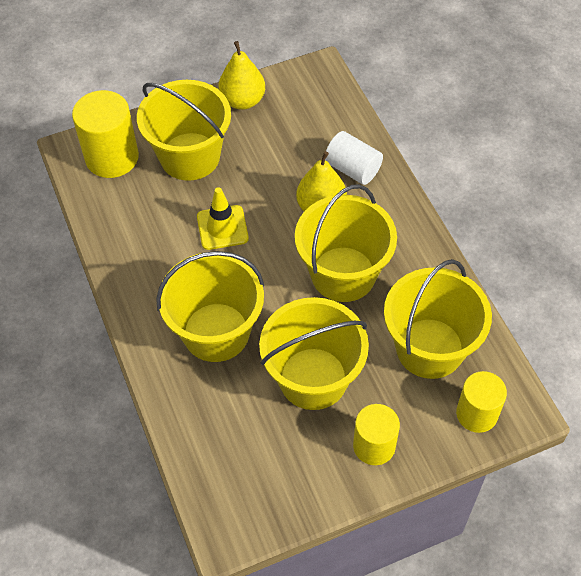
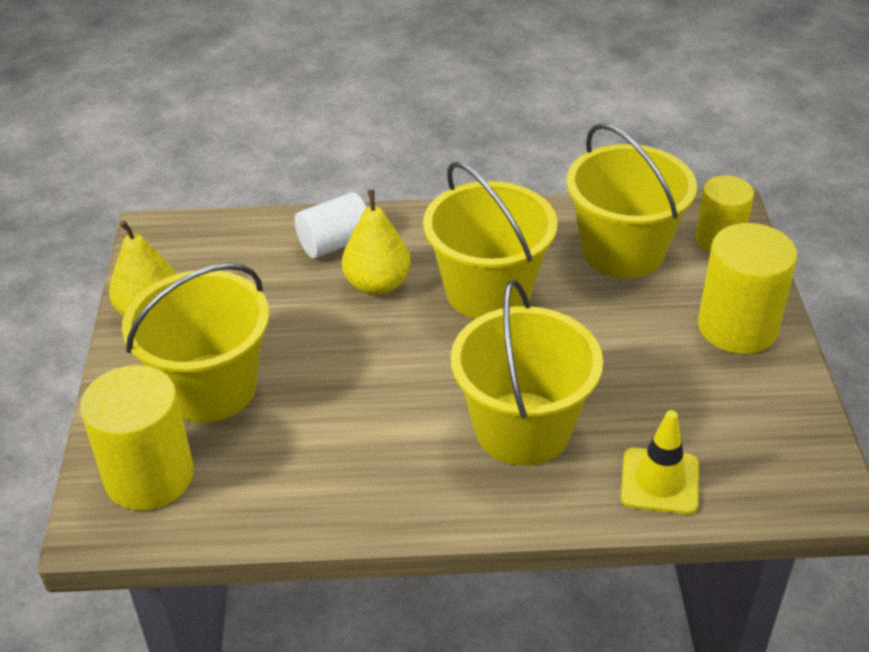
camera: 70 degrees left, 15 degrees down
yellow traffic cone [197,187,249,250] -> yellow traffic cone moved to [621,410,699,514]
yellow bucket [259,297,369,410] -> none
yellow cylinder [353,404,400,465] -> yellow cylinder [698,223,797,354], size x1.51

